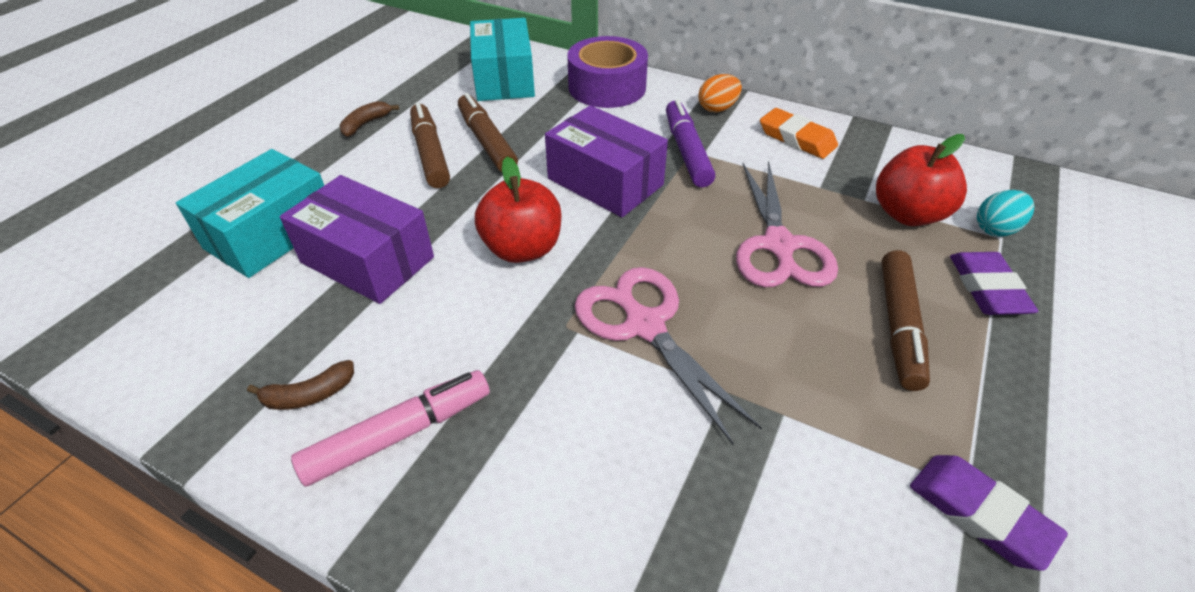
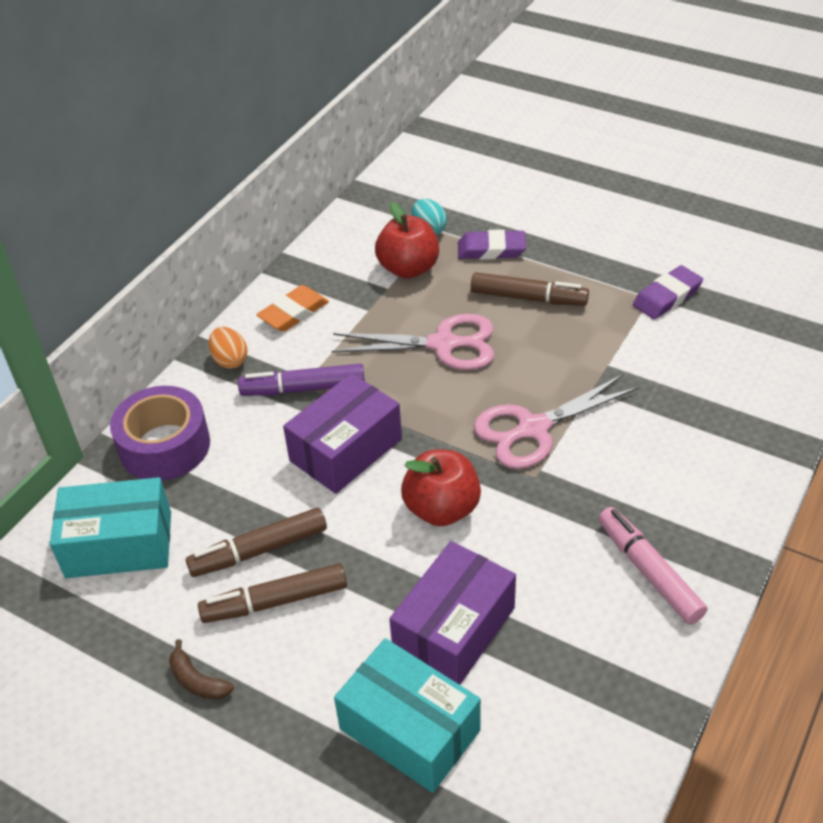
camera: 85 degrees left, 0 degrees up
brown banana [247,360,354,410] -> none

